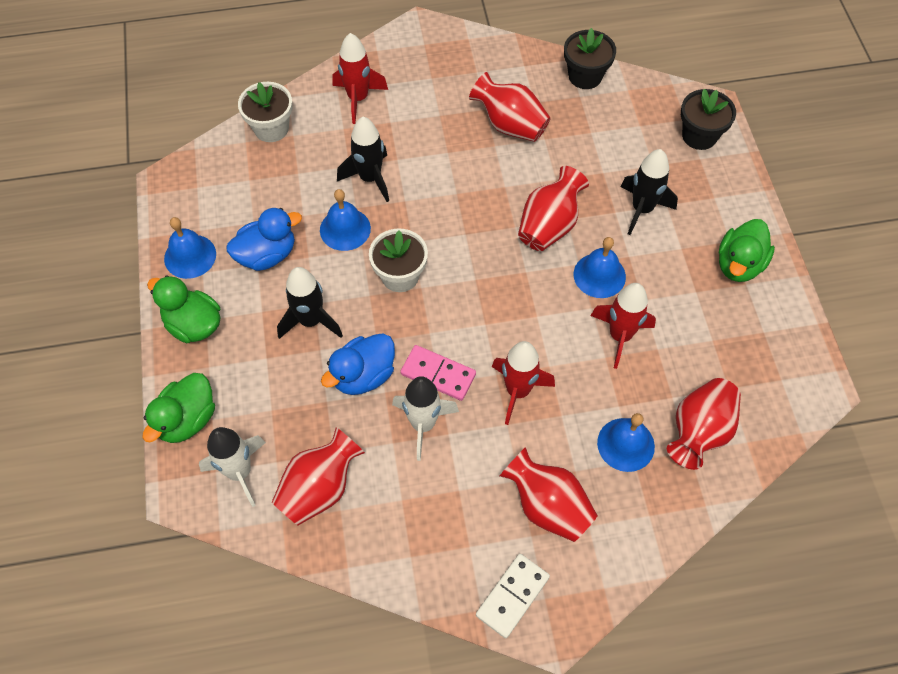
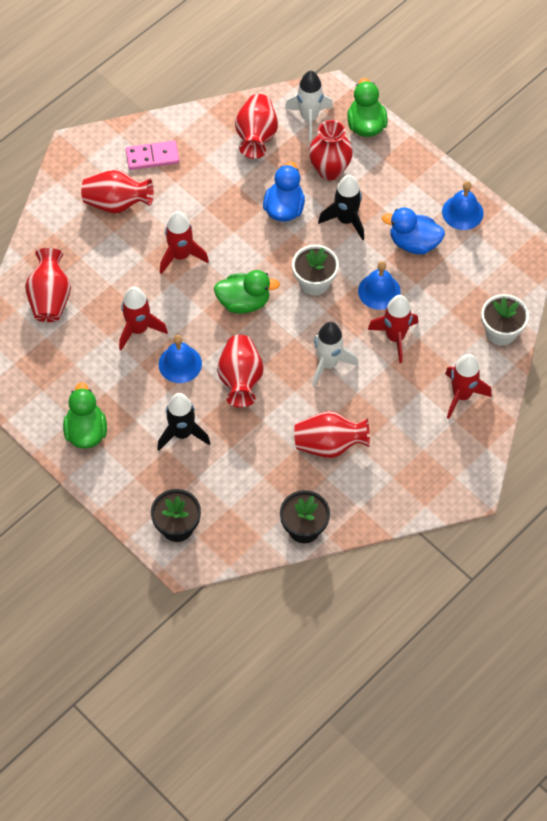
camera: 145 degrees right, 0 degrees up
green duck [147,275,220,343] -> green duck moved to [214,270,280,314]
blue duck [226,208,302,271] -> blue duck turned 75 degrees clockwise [382,207,445,254]
black rocket [337,117,389,202] -> red rocket [368,295,418,363]
white rocket [392,376,459,461] -> white rocket moved to [312,322,358,387]
pink domino [400,345,476,401] -> pink domino moved to [126,141,179,170]
white domino [476,554,550,638] -> none
blue bell [597,413,655,472] -> none
none -> red vase [309,120,353,180]

